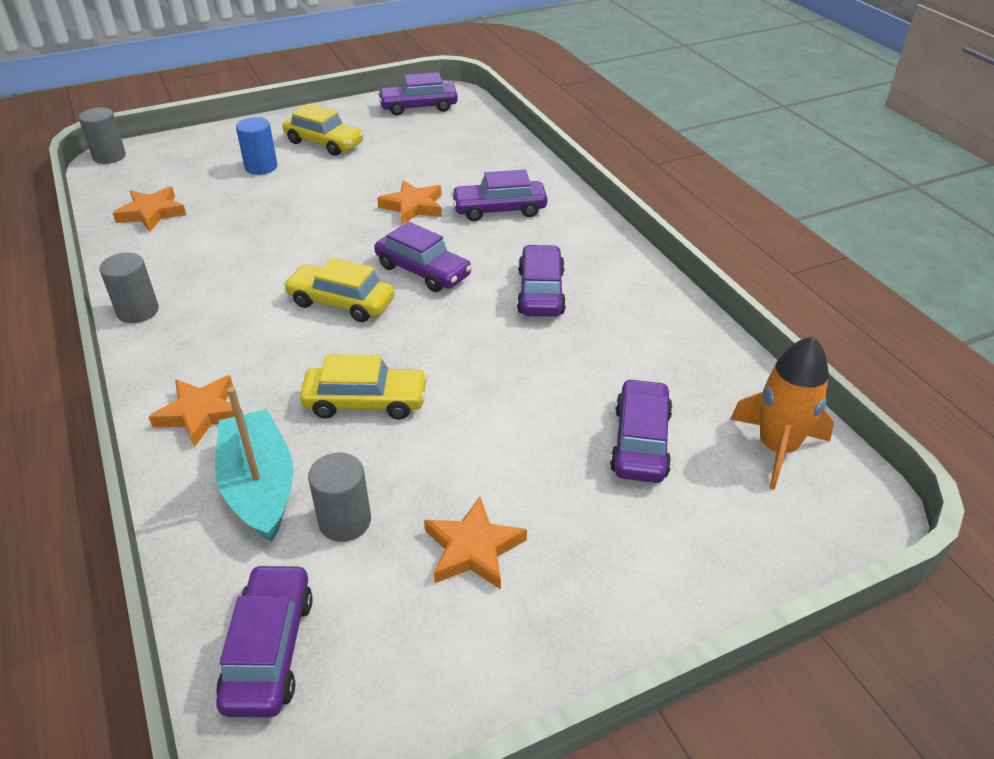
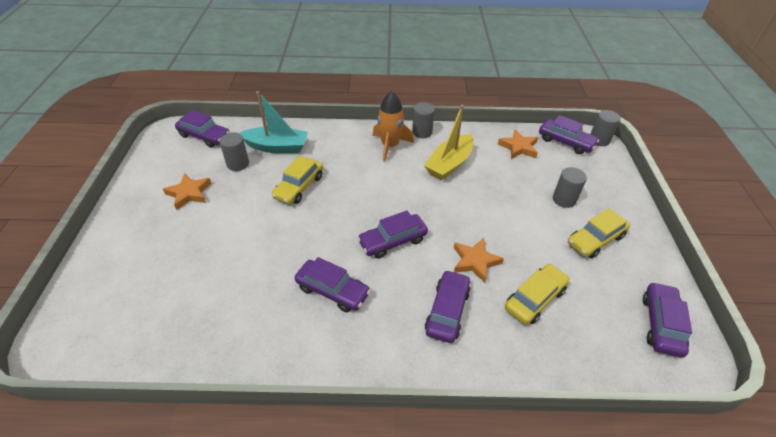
camera: 115 degrees right, 5 degrees up
orange star [149,375,243,447] -> none
blue cylinder [236,117,278,175] -> grey cylinder [553,167,587,208]
yellow car [284,258,395,322] -> yellow car moved to [505,264,570,325]
purple car [610,379,673,483] -> purple car moved to [539,115,599,154]
orange rocket [730,336,834,490] -> orange rocket moved to [373,91,414,162]
none -> yellow boat [424,105,474,180]

